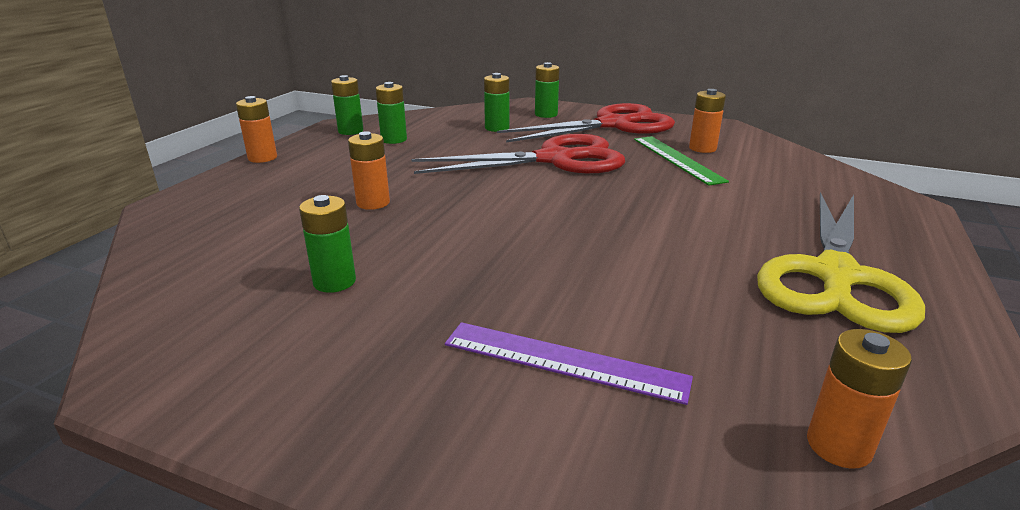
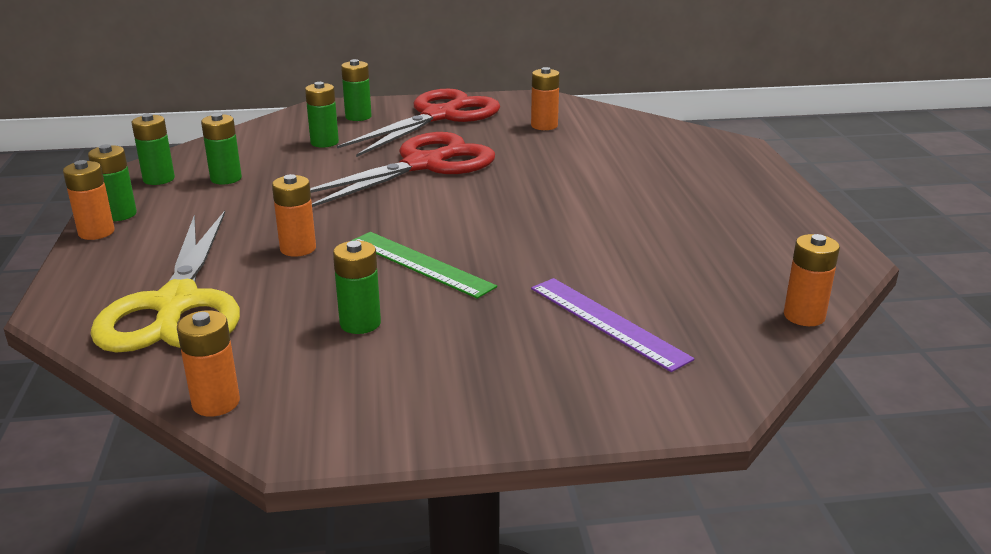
camera: 30 degrees left, 0 degrees up
purple ruler [445,322,693,405] -> purple ruler turned 60 degrees clockwise [531,278,695,372]
green ruler [634,136,729,186] -> green ruler moved to [351,232,497,299]
yellow scissors [757,192,925,333] -> yellow scissors moved to [90,211,240,353]
none -> green battery [88,144,137,221]
none -> orange battery [177,310,240,416]

